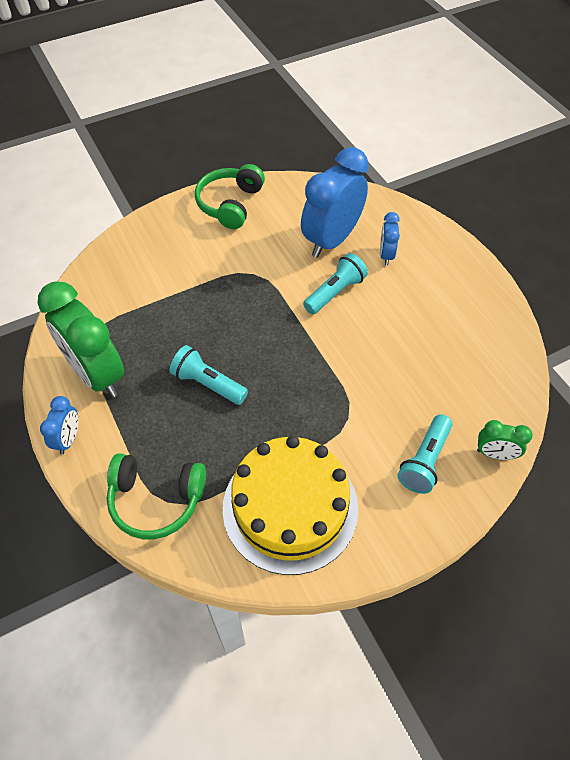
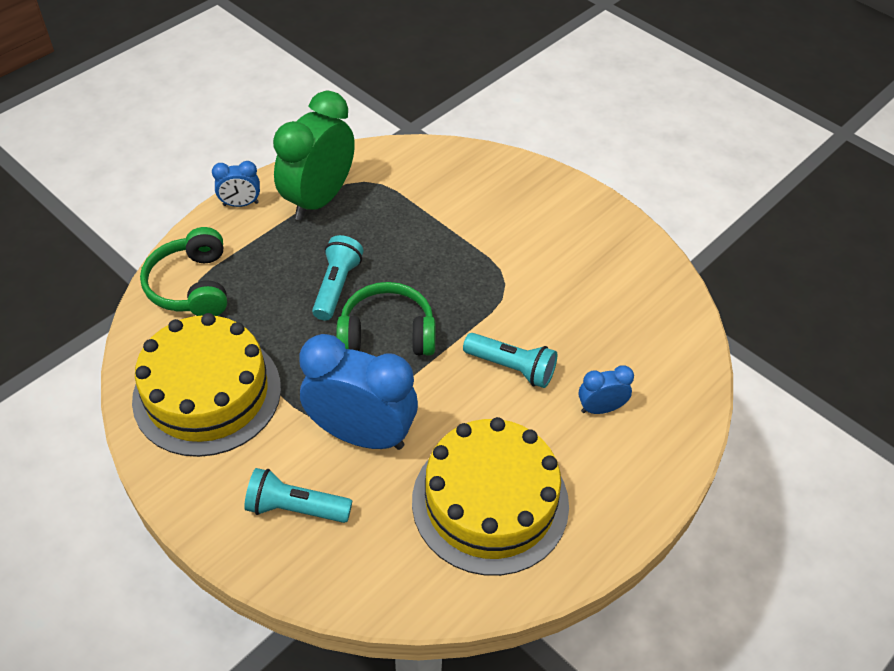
camera: 70 degrees right, 5 degrees down
green headphones [195,164,265,229] -> green headphones moved to [336,282,435,356]
blue clock [301,147,369,258] -> blue clock moved to [299,334,418,450]
green clock [477,420,533,460] -> none
none -> yellow cake [412,417,569,576]

